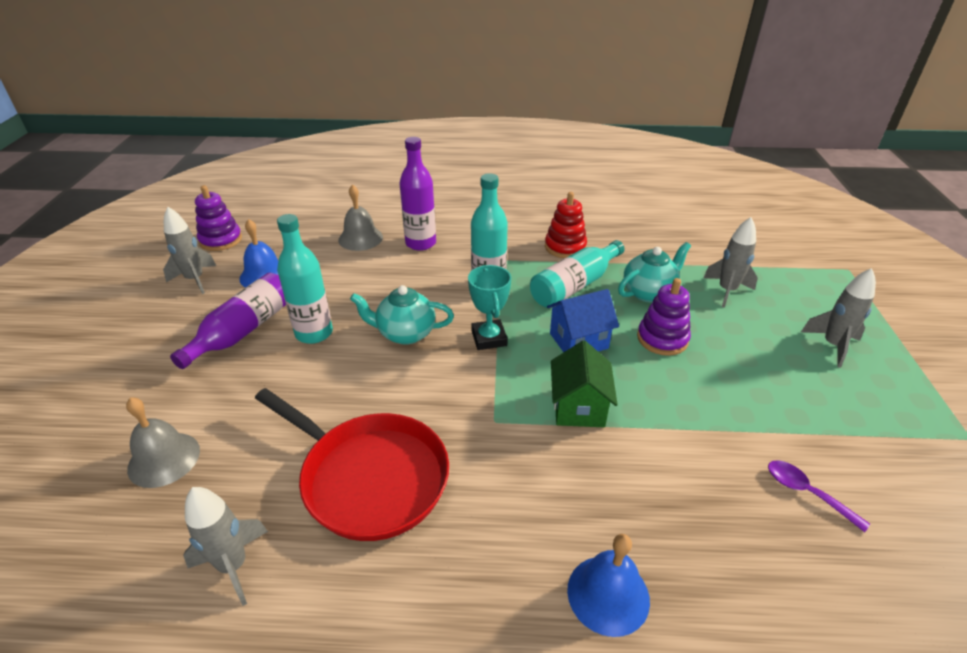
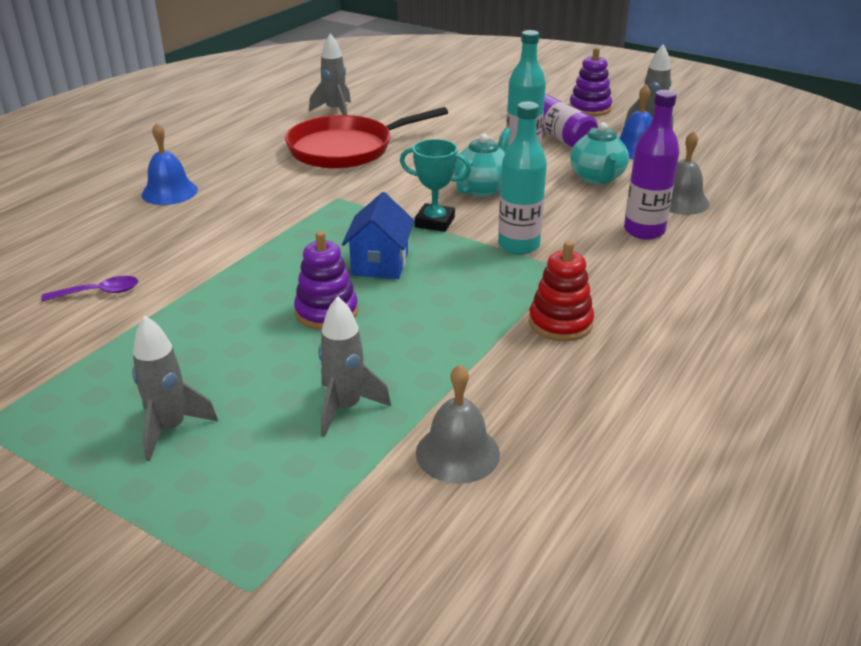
camera: 120 degrees right, 5 degrees down
grey bell [126,397,200,488] -> grey bell moved to [416,364,500,484]
purple stacking toy [195,185,242,251] -> purple stacking toy moved to [570,48,612,116]
turquoise bottle [530,240,625,308] -> none
green house [551,341,618,427] -> none
turquoise teapot [618,242,691,303] -> turquoise teapot moved to [570,122,629,185]

